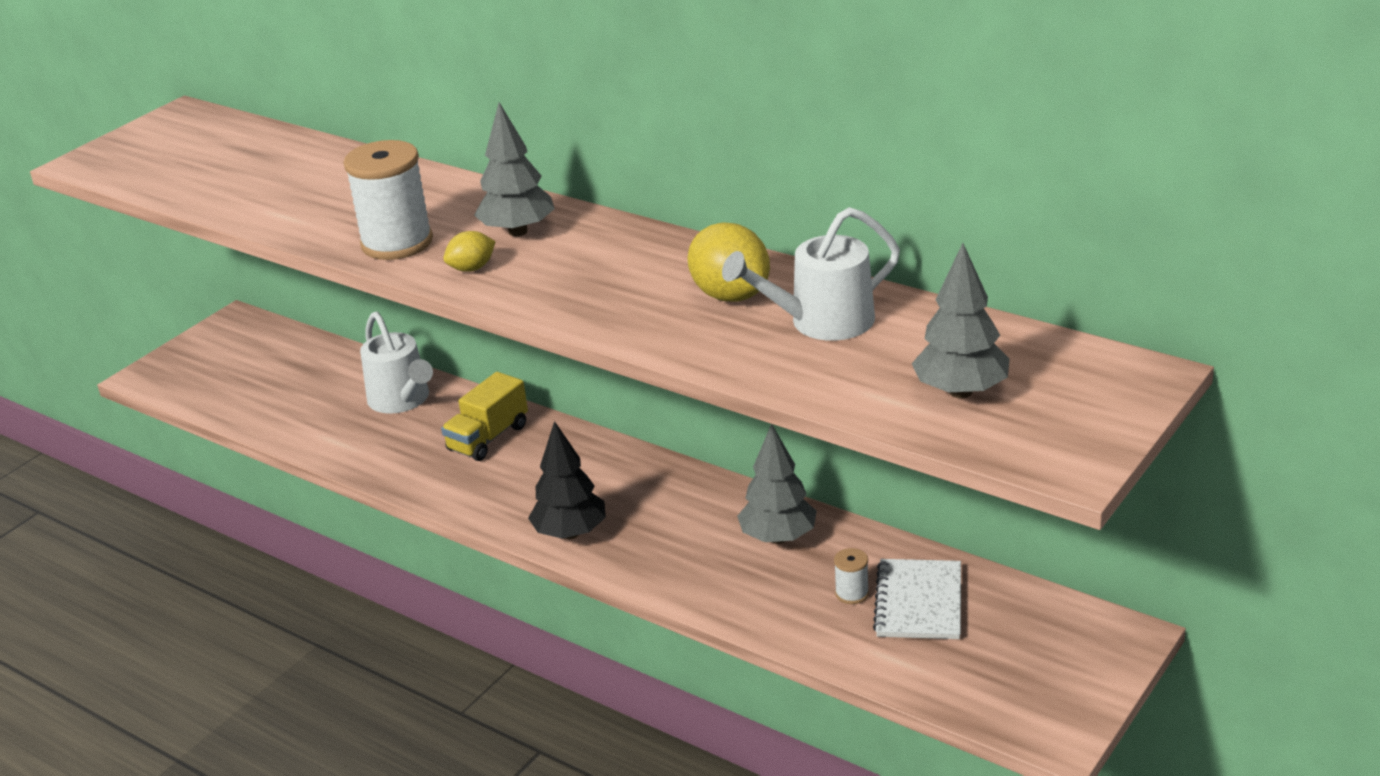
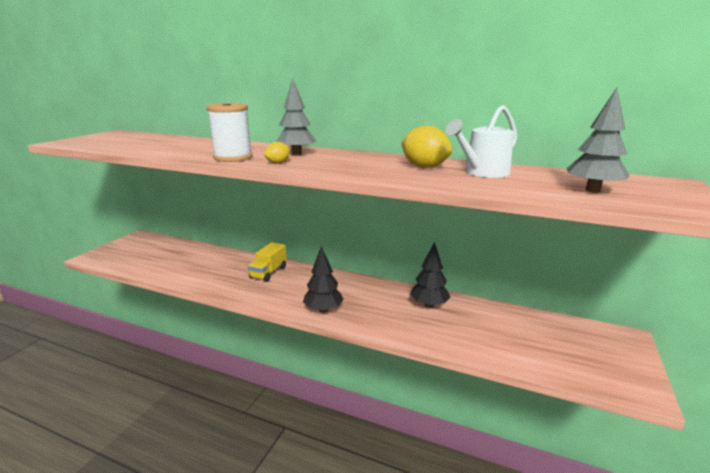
camera: 15 degrees left, 10 degrees down
white watering can [360,311,433,414] -> none
grey tree [737,424,817,544] -> black tree [410,242,451,308]
white spool [834,548,869,604] -> none
white notebook [873,559,961,639] -> none

